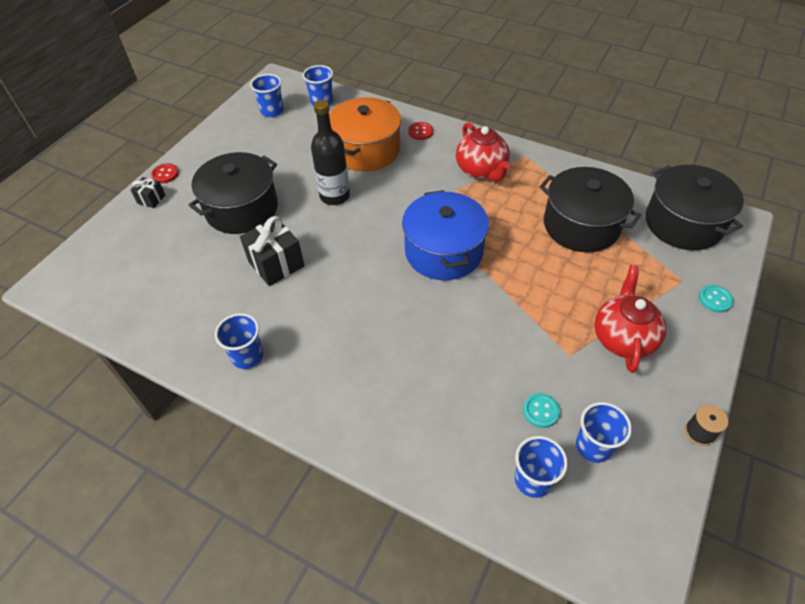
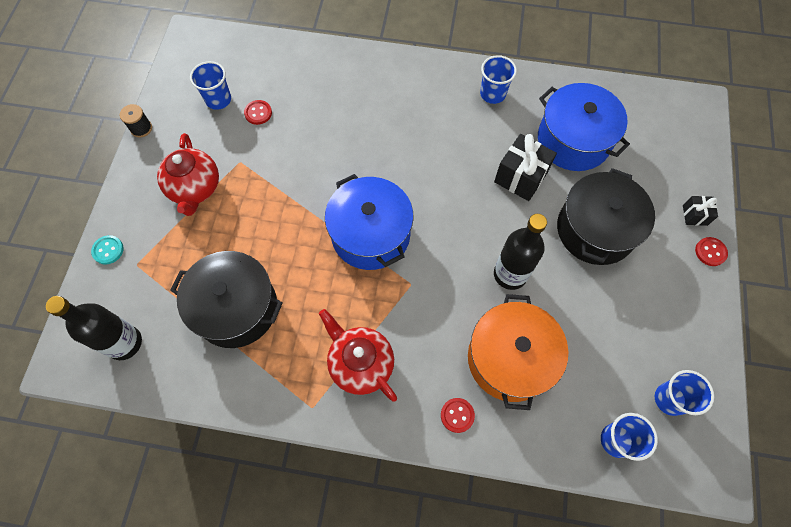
camera: 160 degrees right, 15 degrees up
blue cup [515,436,568,498] -> none
turquoise button [523,393,560,428] -> red button [244,100,272,125]
black pot [646,165,744,250] -> black bottle [46,296,142,360]
none -> blue pot [538,83,630,171]

